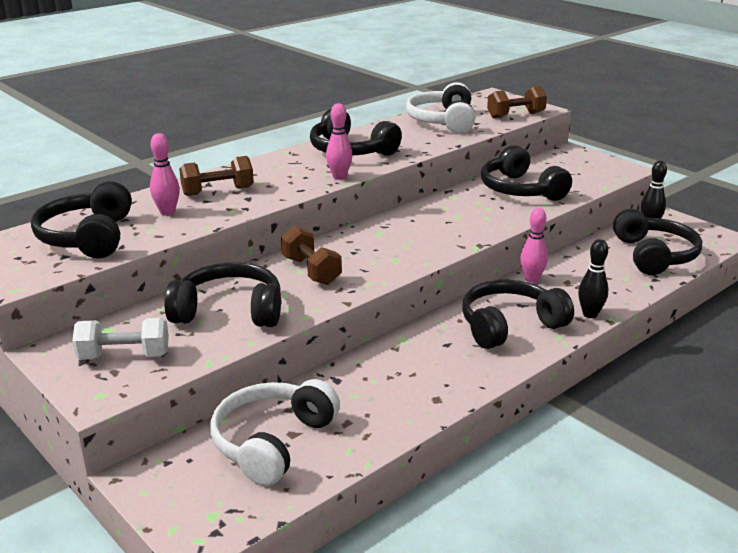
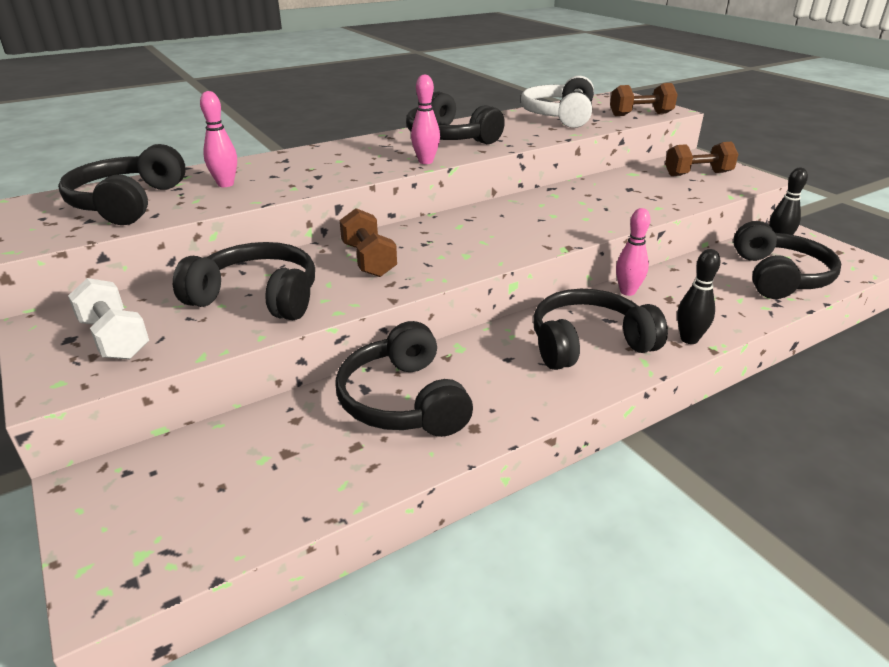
camera: 10 degrees right, 5 degrees up
white dumbbell [72,318,169,360] -> white dumbbell turned 45 degrees clockwise [68,278,149,359]
brown dumbbell [179,156,254,196] -> brown dumbbell moved to [665,142,738,176]
white headphones [210,379,340,486] -> none
black headphones [481,145,572,201] -> black headphones moved to [335,321,473,437]

